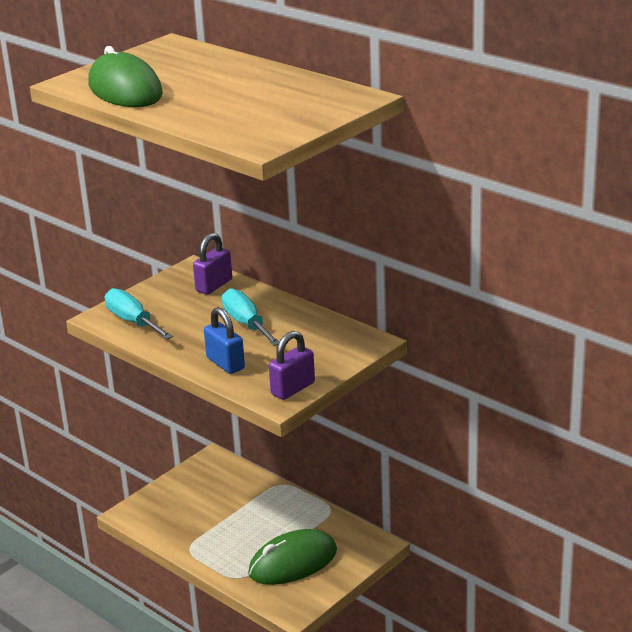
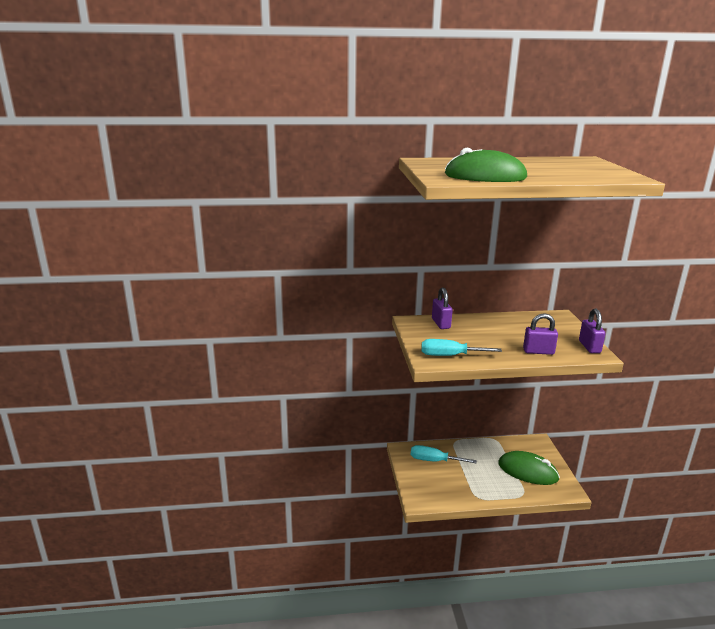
camera: 50 degrees left, 5 degrees down
blue padlock [204,307,245,374] -> purple padlock [523,313,558,355]
turquoise screwdriver [222,288,279,346] -> turquoise screwdriver moved to [411,445,477,463]
green mouse [248,529,337,585] -> green mouse turned 75 degrees counterclockwise [498,451,560,485]

